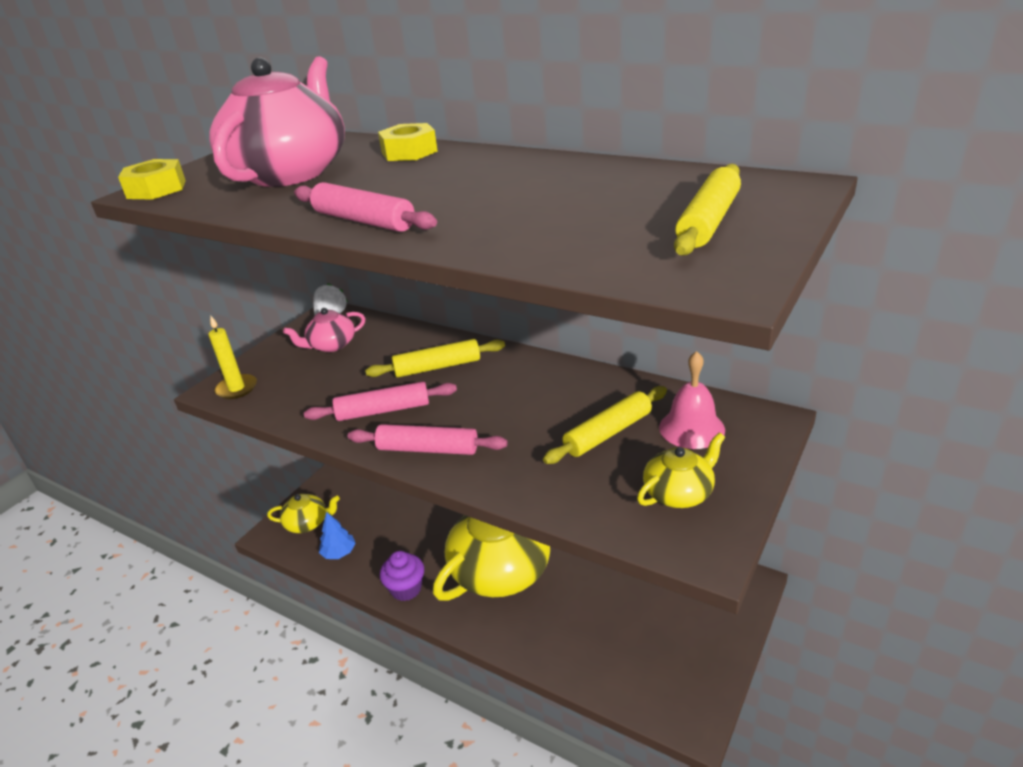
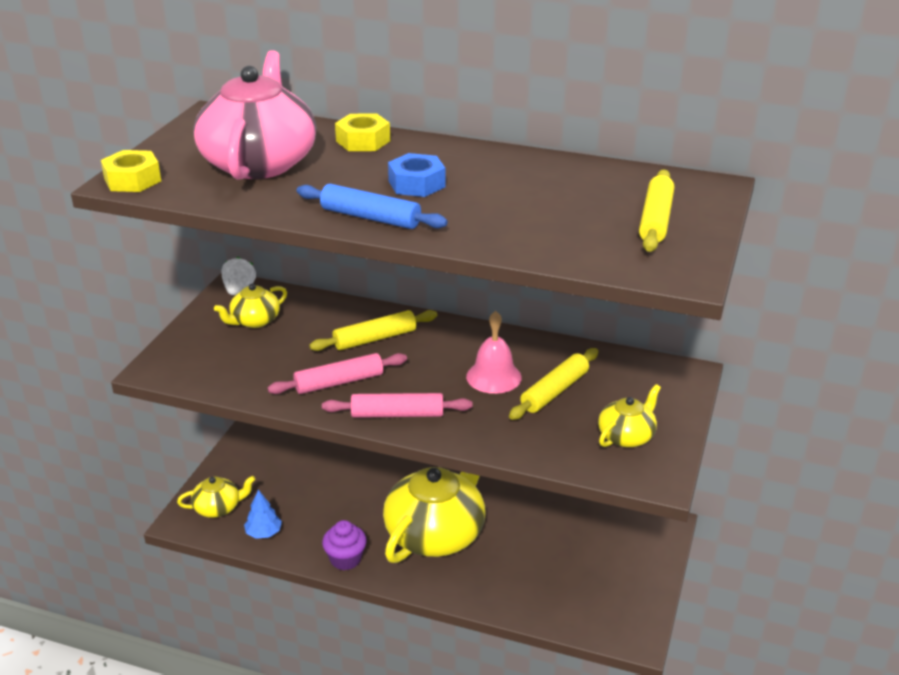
camera: 15 degrees left, 0 degrees up
yellow candle [208,316,257,399] -> none
pink teapot [283,308,366,352] -> yellow teapot [214,284,287,328]
pink rolling pin [294,182,437,232] -> blue rolling pin [297,184,448,229]
pink bell [659,351,725,449] -> pink bell moved to [466,311,522,394]
none -> blue nut [388,153,445,197]

